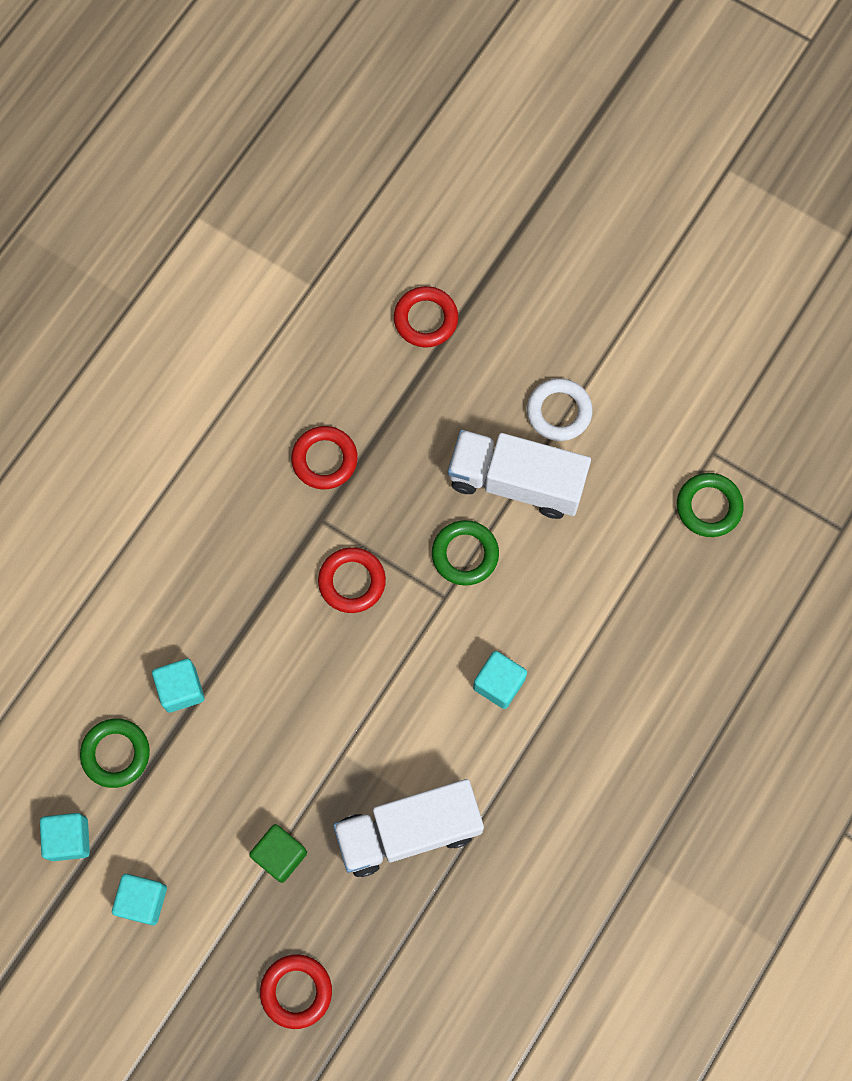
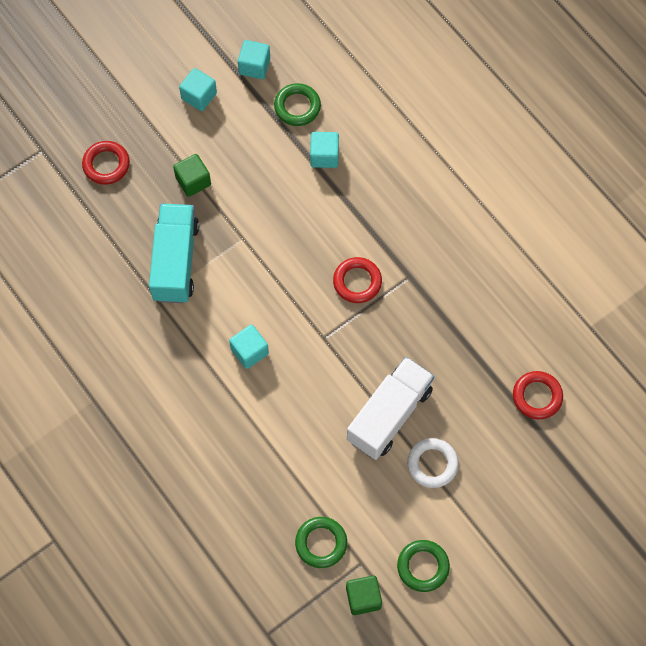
camera: 110 degrees right, 5 degrees down
red ring [291,426,358,489] -> none
white truck [333,779,484,877] -> turquoise truck [149,204,199,303]
green ring [432,520,499,586] -> green ring moved to [397,540,450,592]
none -> green cube [346,575,382,615]

